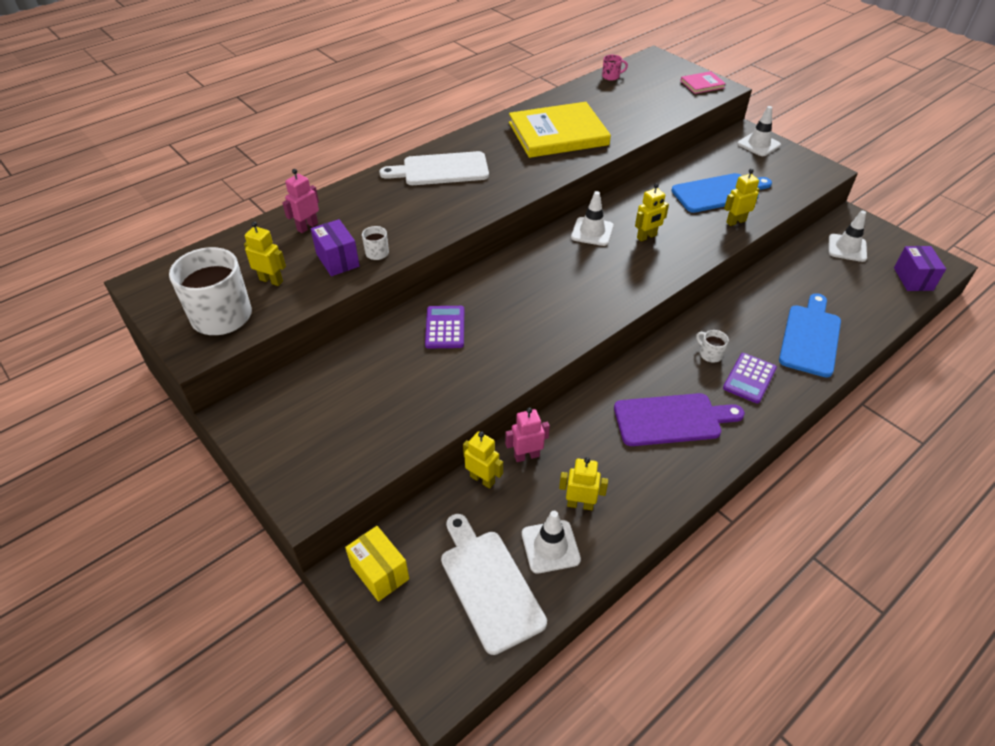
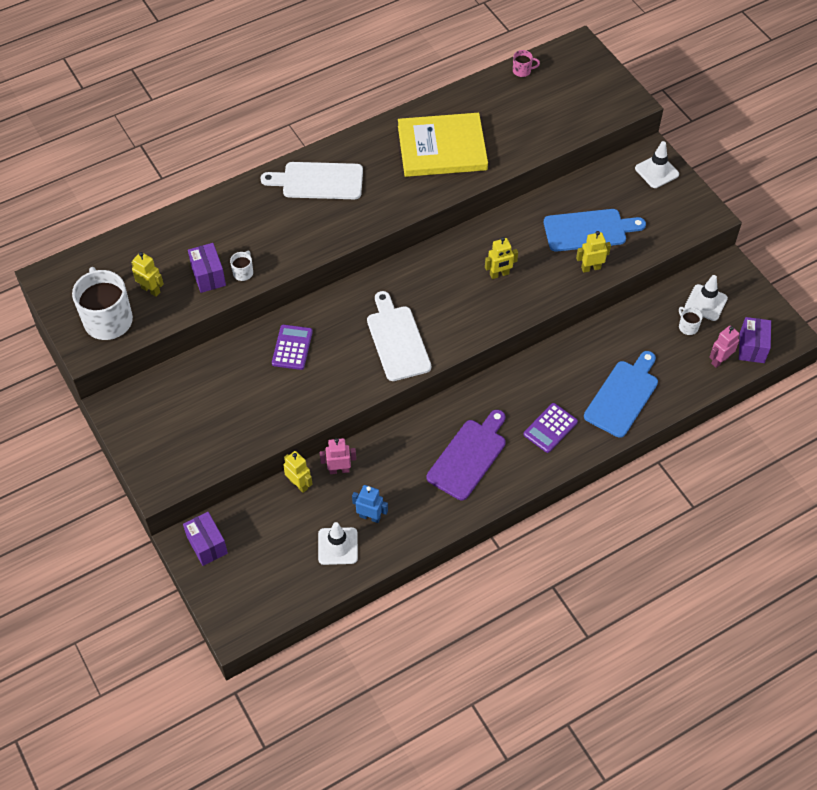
camera: 10 degrees right, 10 degrees up
pink robot [282,169,319,233] -> pink robot moved to [709,326,739,368]
yellow box [345,526,409,602] -> purple box [183,512,228,566]
white cutting board [441,514,547,655] -> white cutting board moved to [367,291,431,381]
yellow robot [559,457,608,510] -> blue robot [352,485,388,523]
white traffic cone [571,191,614,246] -> none
purple cutting board [614,393,745,446] -> purple cutting board turned 60 degrees counterclockwise [427,410,506,500]
pink book [680,71,726,94] -> none
white mug [696,330,729,363] -> white mug moved to [679,307,703,335]

